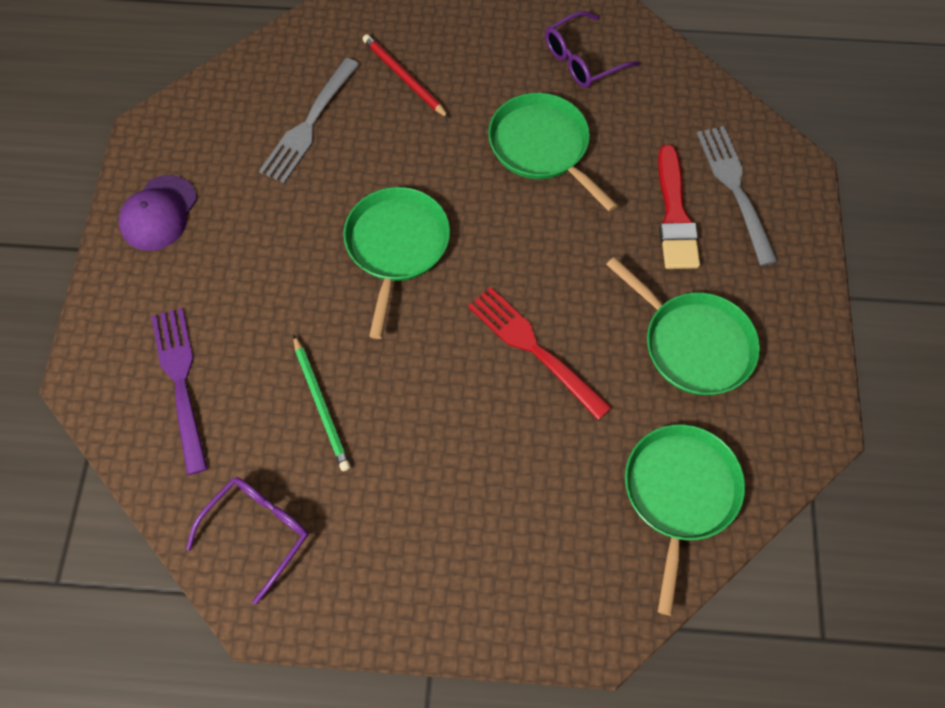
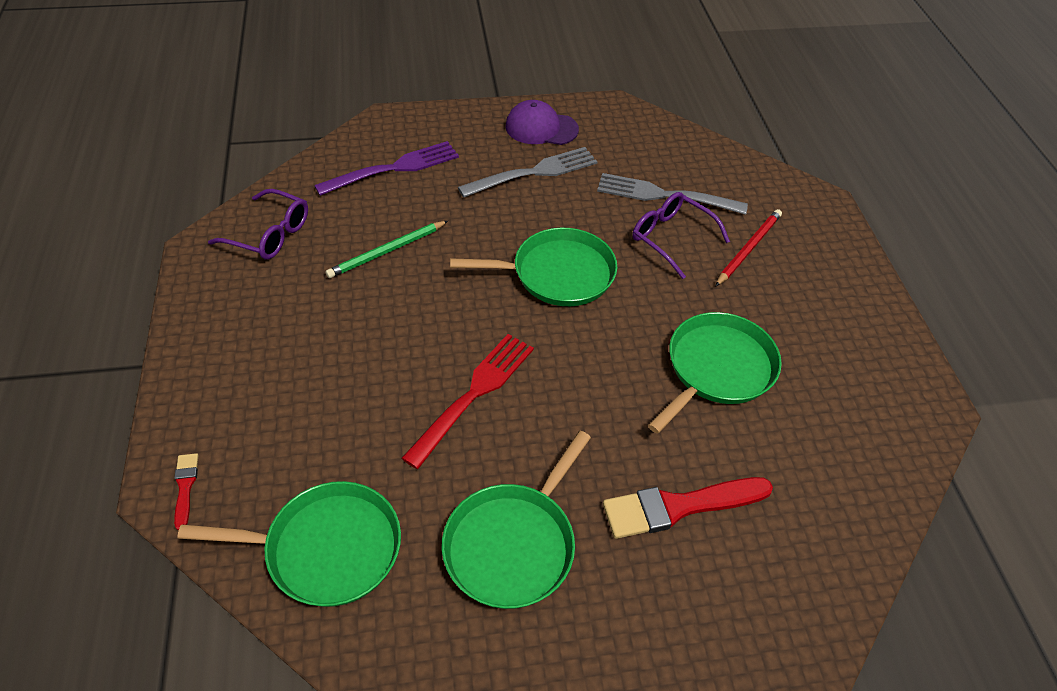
camera: 75 degrees right, 15 degrees down
purple glasses [545,11,640,88] -> purple glasses moved to [632,192,730,279]
grey fork [697,126,778,266] -> grey fork moved to [458,147,598,197]
none -> red brush [174,453,198,531]

